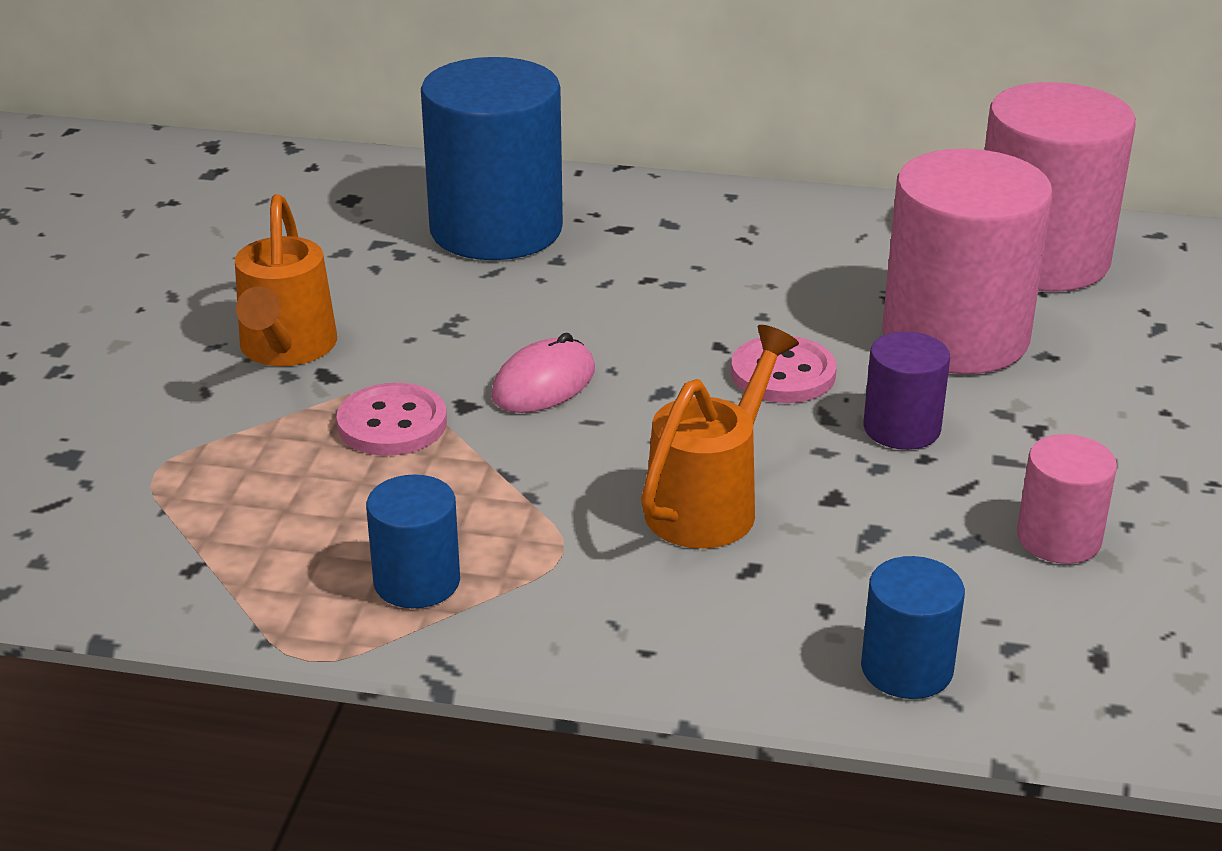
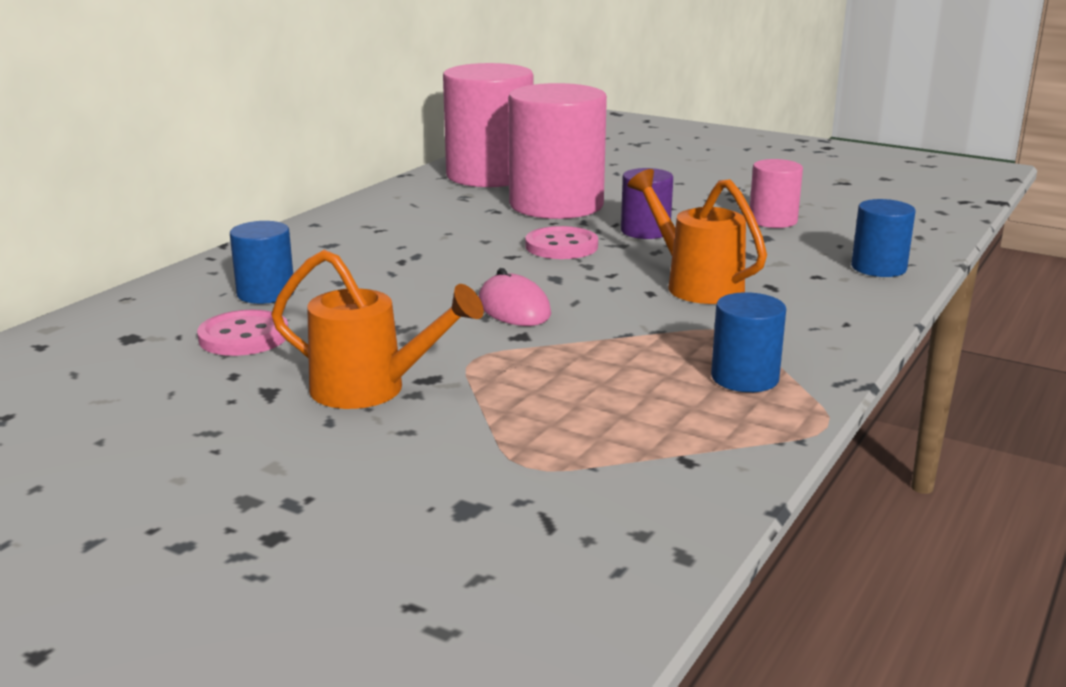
camera: 70 degrees left, 10 degrees down
pink button [336,383,447,456] -> pink button moved to [197,310,288,356]
blue cylinder [421,57,563,260] -> blue cylinder [230,221,294,304], size x0.49

